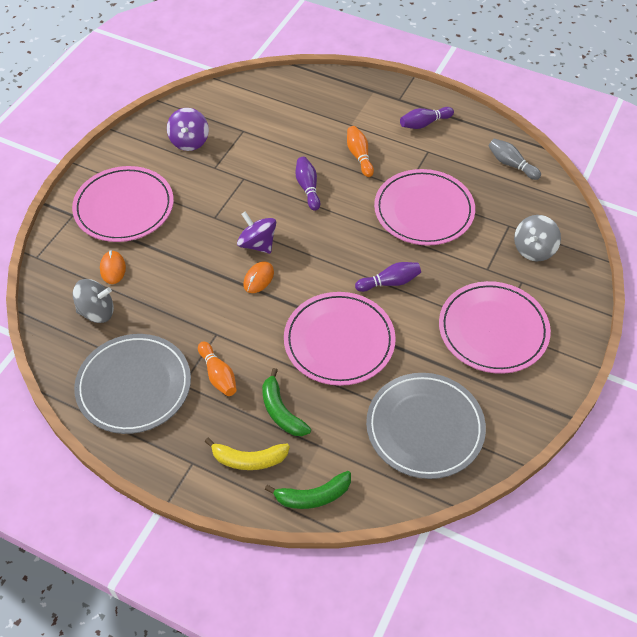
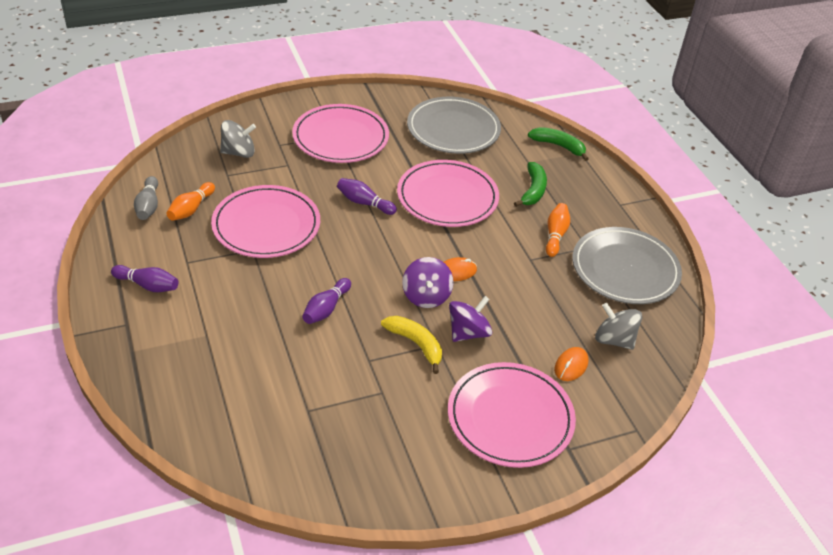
camera: 140 degrees left, 10 degrees down
purple spinning top [167,108,209,151] -> purple spinning top moved to [449,296,492,342]
yellow banana [205,438,290,470] -> yellow banana moved to [381,316,442,374]
orange bowling pin [347,126,374,177] -> orange bowling pin moved to [166,182,215,221]

